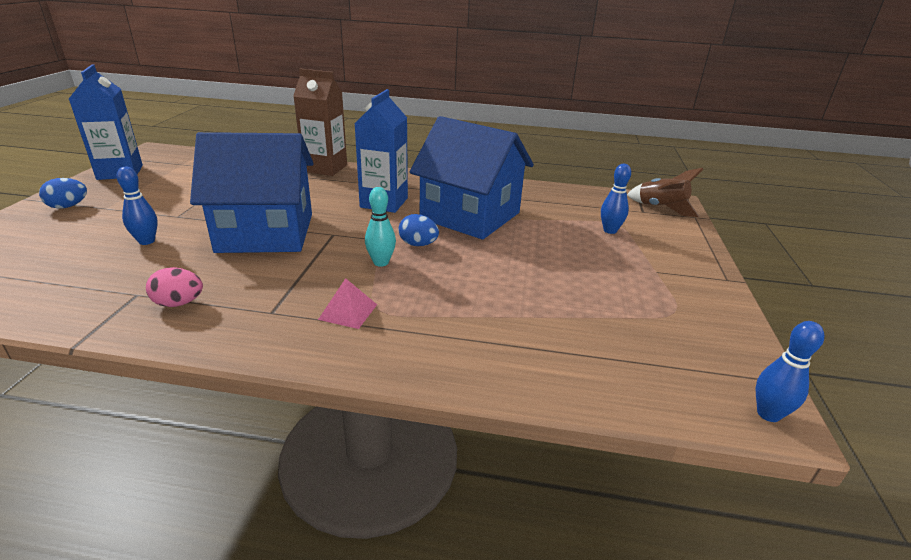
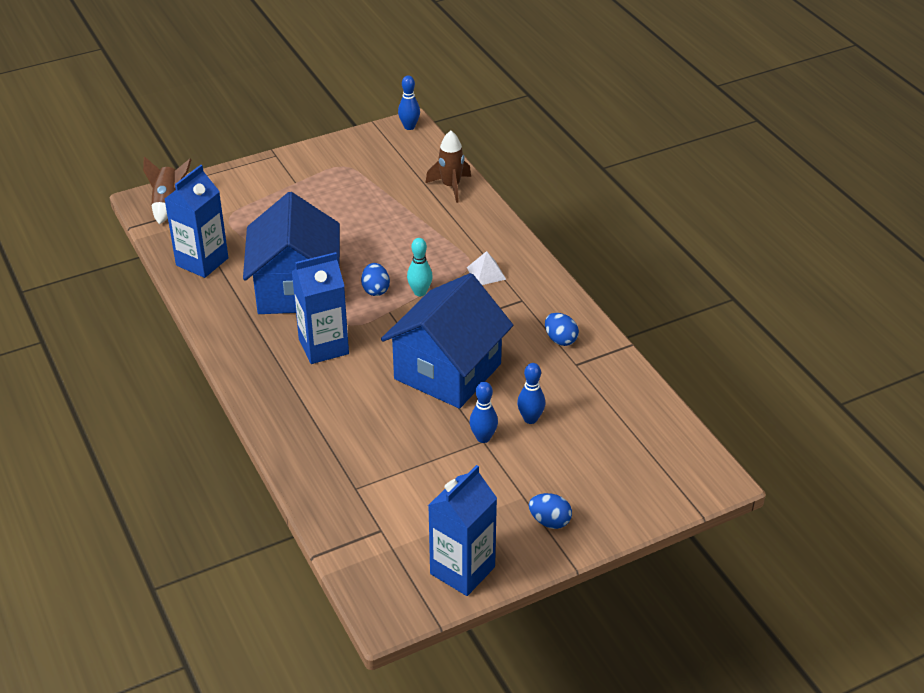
camera: 125 degrees left, 10 degrees up
pink egg [146,267,203,307] -> blue egg [545,313,579,346]
blue house [190,132,314,253] -> blue house turned 75 degrees clockwise [381,273,513,409]
brown carton [293,68,347,176] -> none
pink pyramid [318,278,377,329] -> white pyramid [467,251,506,285]
blue bowling pin [601,164,631,234] -> blue bowling pin moved to [469,382,498,443]
none -> blue carton [165,165,229,278]
none -> brown rocket [426,131,471,203]

